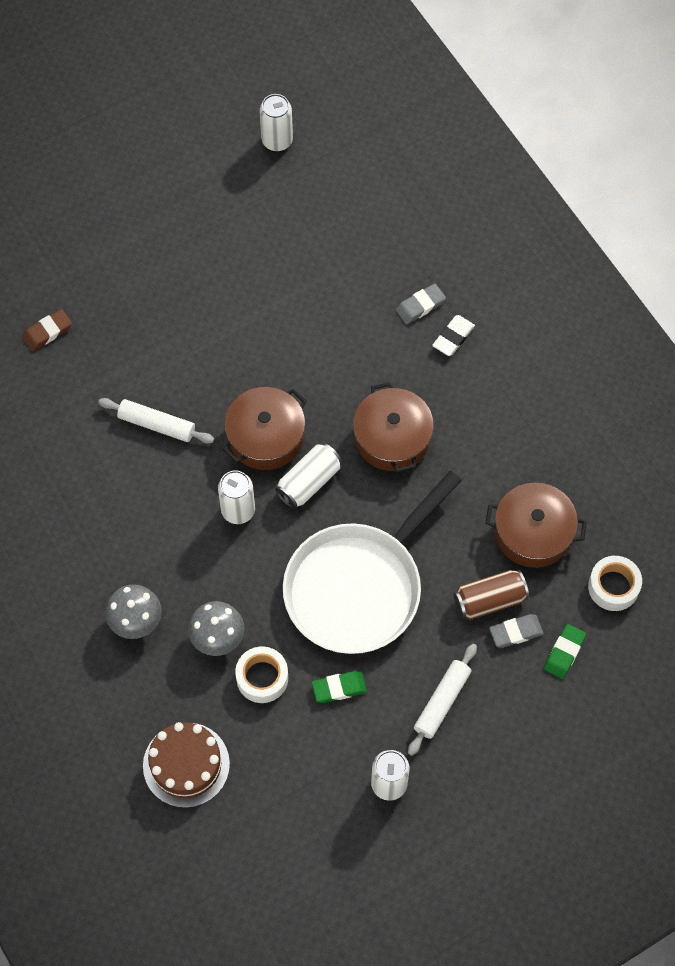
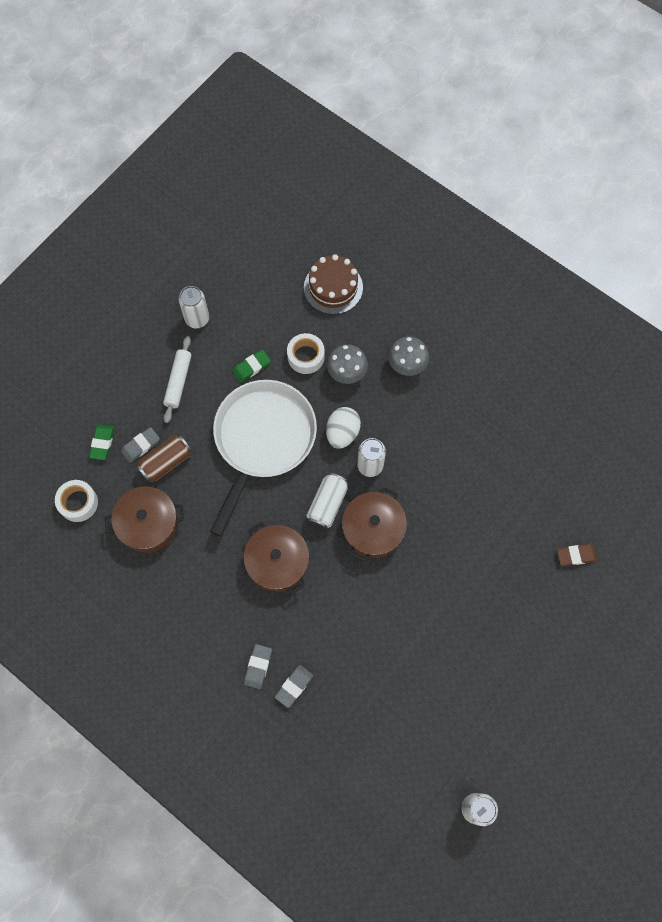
camera: 160 degrees right, 5 degrees up
brown eraser [22,309,72,351] -> brown eraser turned 45 degrees clockwise [557,544,598,566]
white rolling pin [98,398,214,443] -> none
white eraser [432,315,475,356] -> grey eraser [244,644,272,689]
none -> white egg [326,407,361,449]

